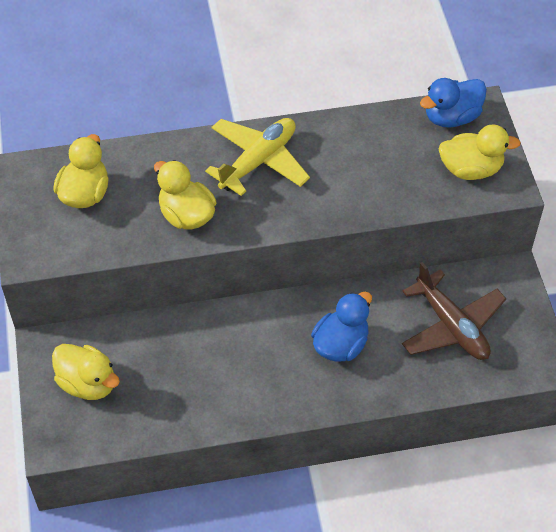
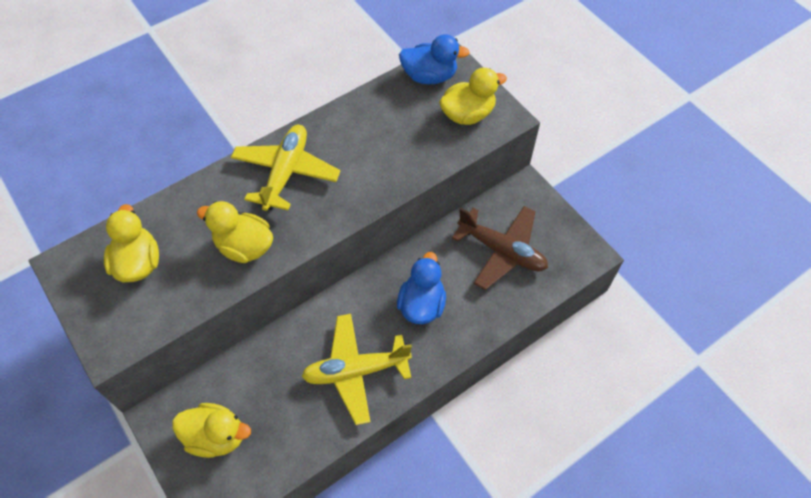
camera: 25 degrees left, 5 degrees up
blue duck [420,78,487,128] -> blue duck turned 120 degrees counterclockwise [399,34,470,84]
none -> yellow plane [301,314,412,425]

